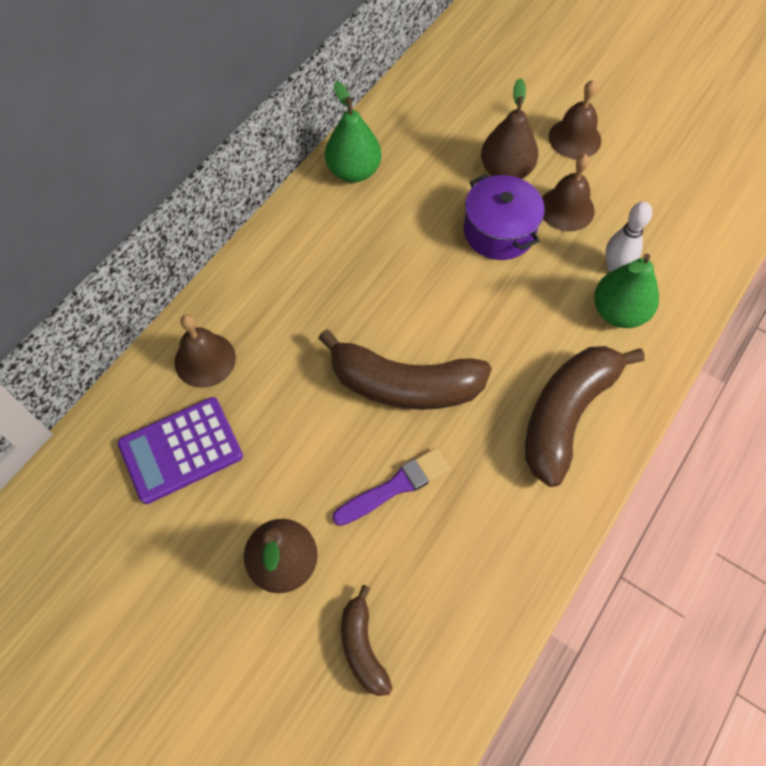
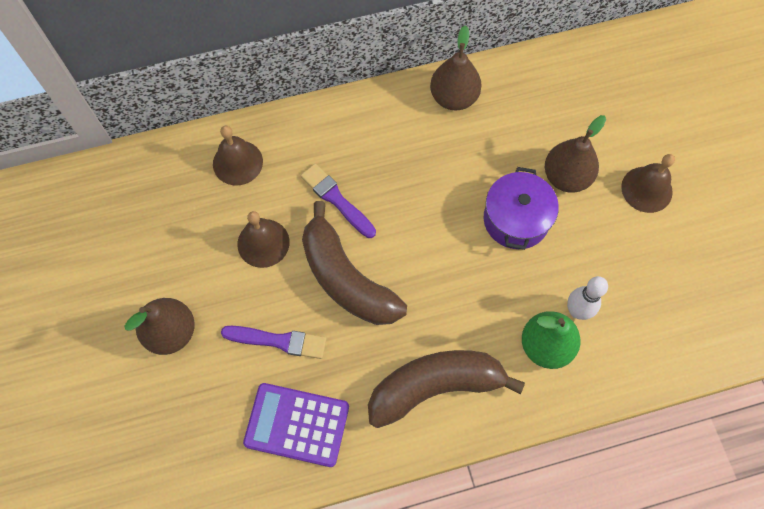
camera: 40 degrees right, 5 degrees up
purple calculator [118,397,243,504] -> purple calculator moved to [243,383,349,467]
green pear [325,81,382,182] -> brown pear [430,25,482,110]
brown banana [341,585,393,696] -> none
brown bell [542,154,595,231] -> brown bell moved to [238,211,290,268]
none -> purple brush [300,163,376,238]

